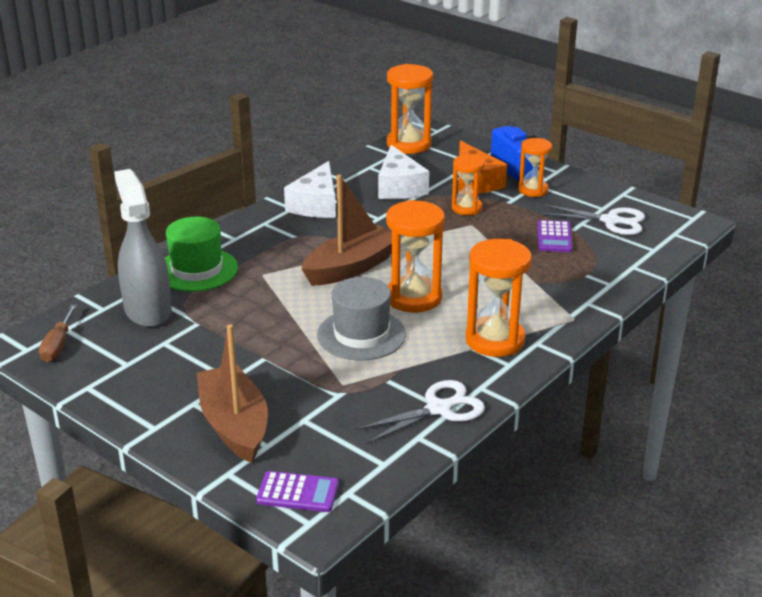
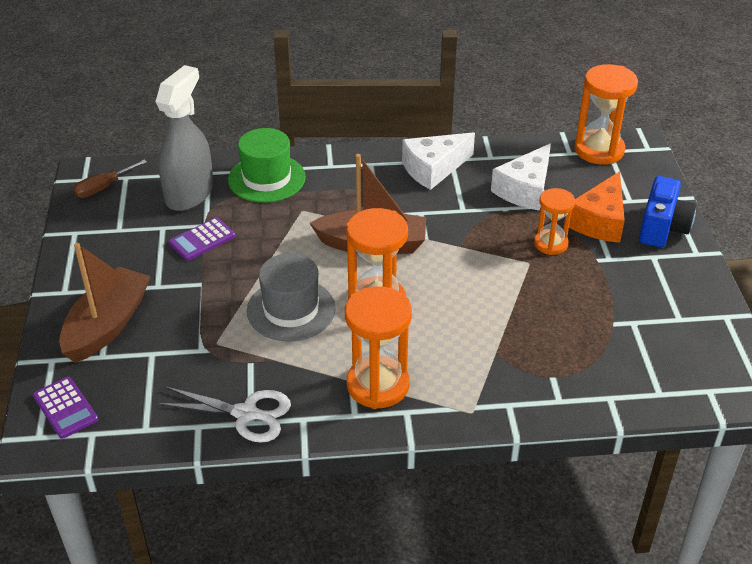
camera: 45 degrees right, 10 degrees up
orange hourglass [518,138,552,197] -> none
purple calculator [537,220,572,252] -> purple calculator moved to [169,217,235,261]
white scissors [539,204,645,235] -> none

